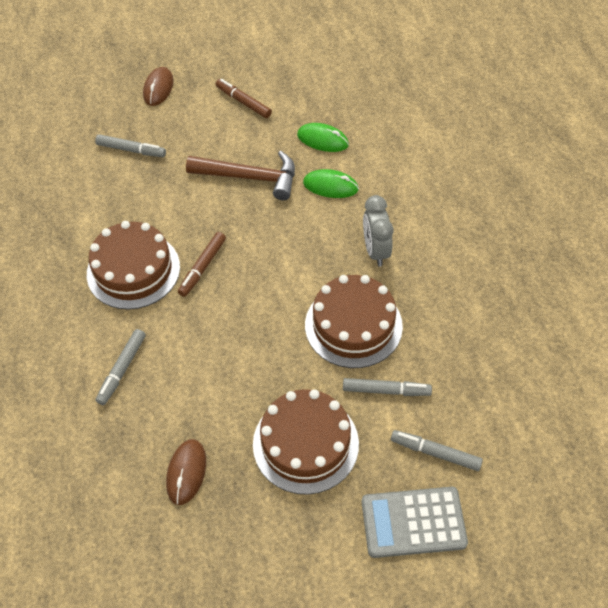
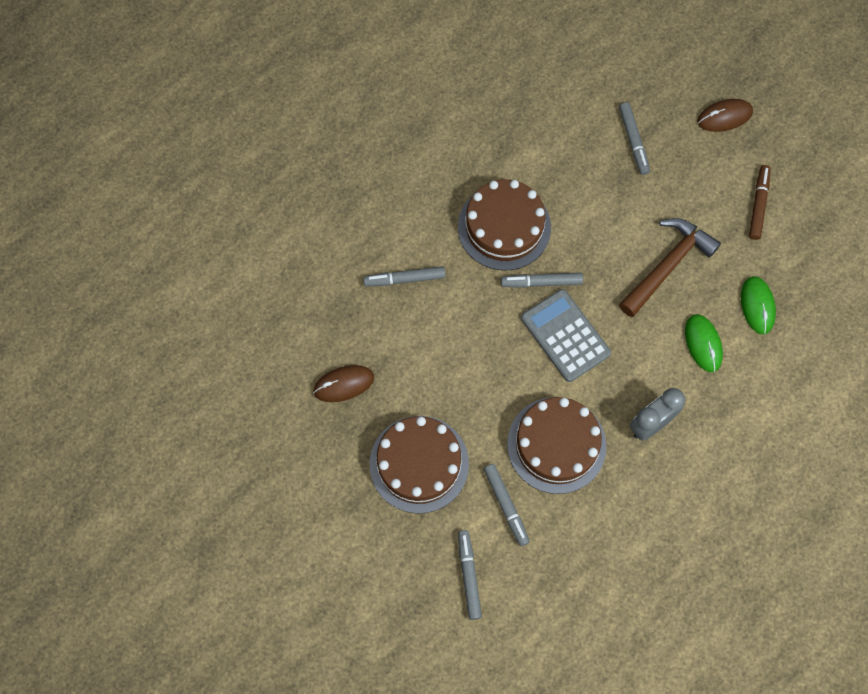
camera: 60 degrees right, 15 degrees up
brown marker [178,232,226,297] -> grey marker [501,273,583,288]
brown hammer [186,151,295,200] -> brown hammer turned 120 degrees counterclockwise [619,218,721,317]
grey calculator [362,487,468,558] -> grey calculator moved to [521,289,611,382]

